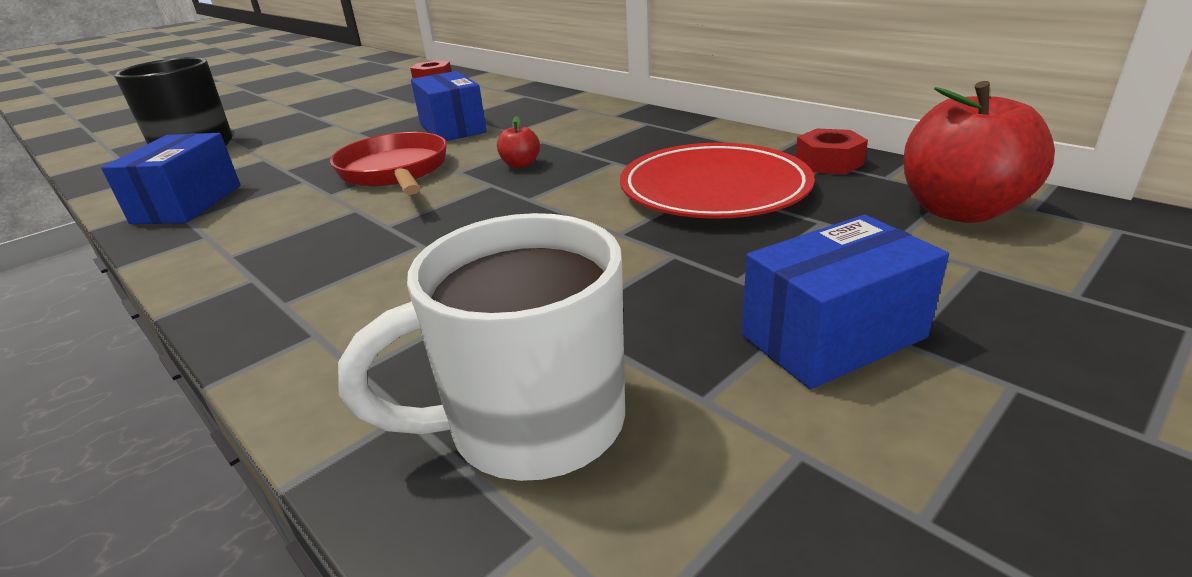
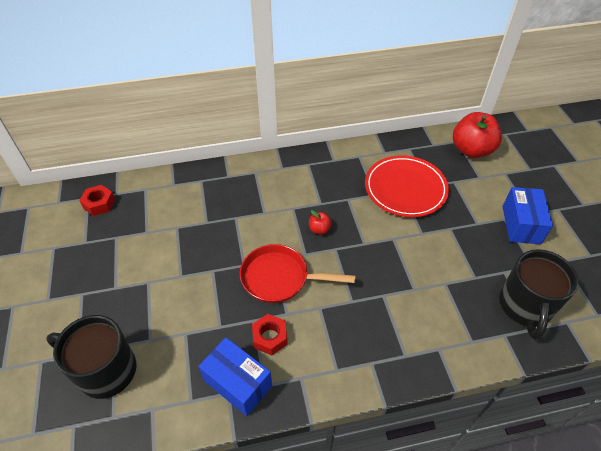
camera: 60 degrees left, 20 degrees up
white mug [338,213,625,481] -> black mug [499,249,579,340]
blue box [411,71,487,141] -> none
red nut [795,129,868,174] -> red nut moved to [252,314,288,355]

